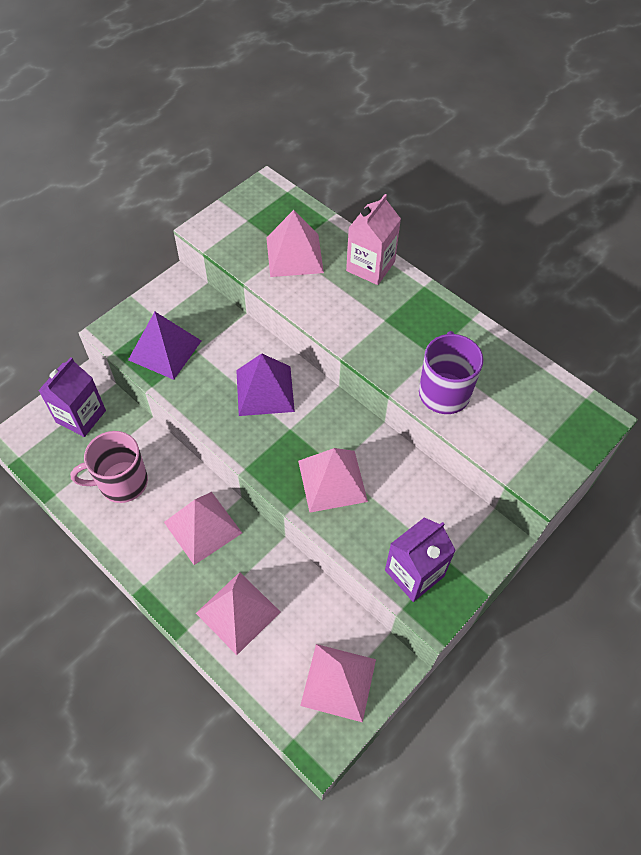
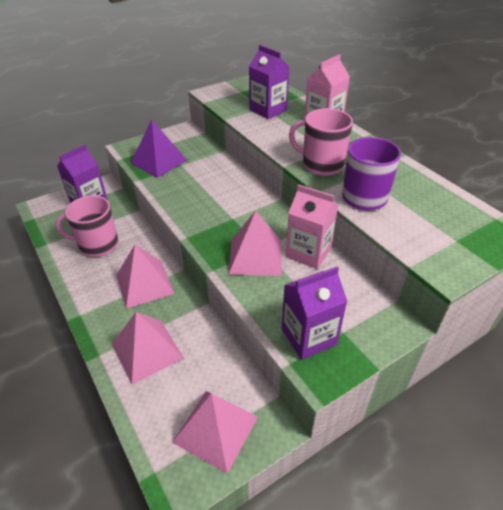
camera: 15 degrees right, 15 degrees down
purple pyramid [236,354,295,416] -> none
pink pyramid [266,210,324,277] -> purple carton [249,45,290,119]
none -> pink carton [286,184,339,269]
none -> pink mug [289,108,353,176]

